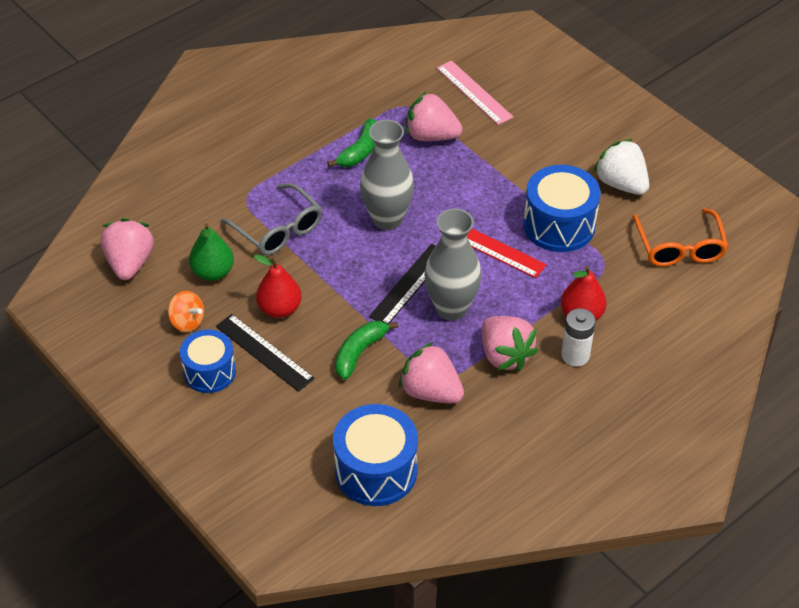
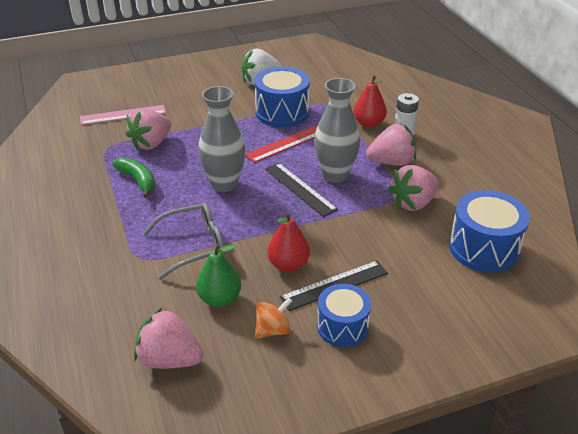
camera: 70 degrees left, 10 degrees down
green banana [335,321,398,380] -> none
orange glasses [633,208,728,266] -> none

